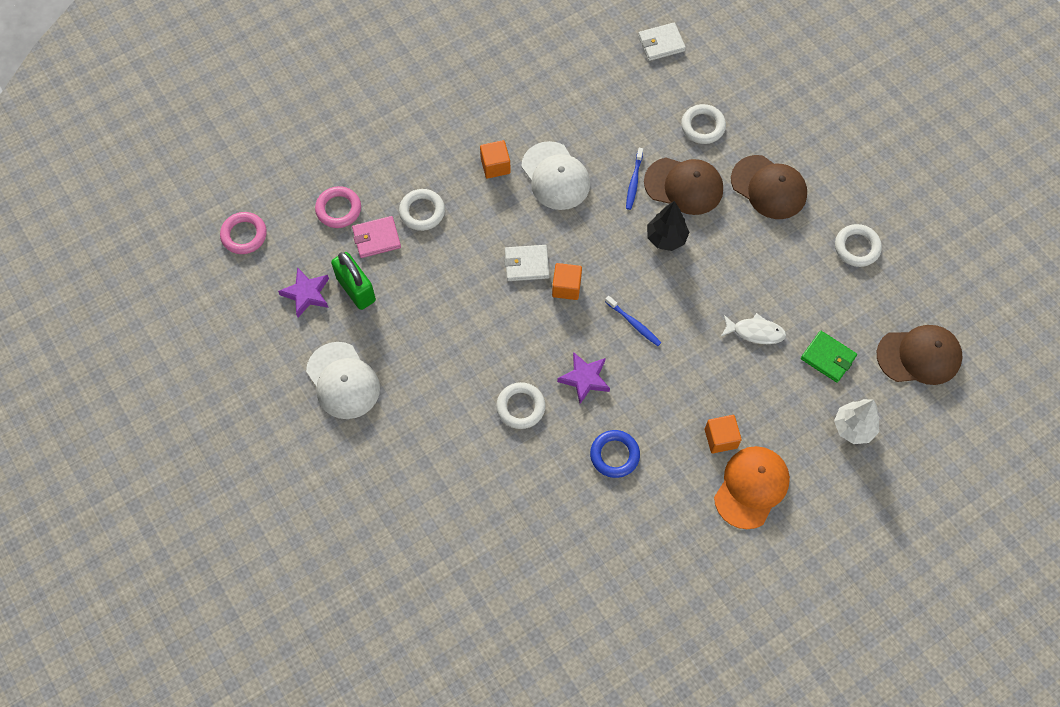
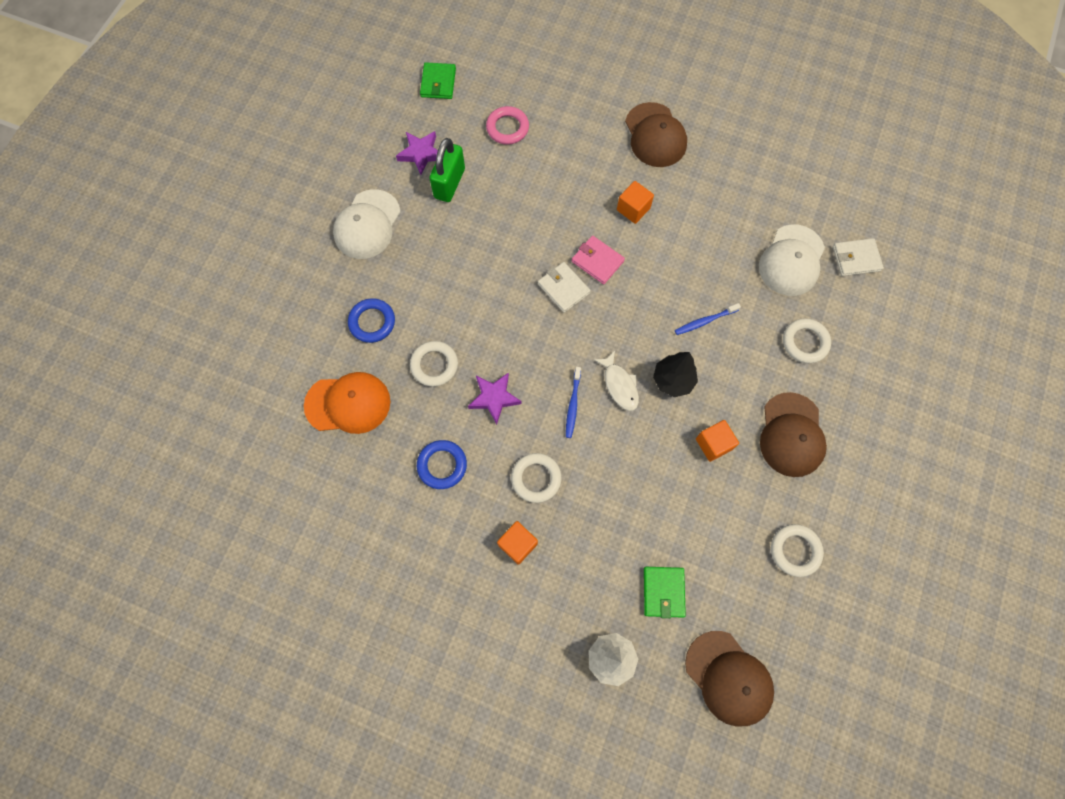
camera: 55 degrees right, 5 degrees up
pink ring [220,212,267,254] -> green wallet [420,62,456,99]
pink wallet [352,216,401,258] -> pink wallet moved to [572,236,625,284]
white ring [399,189,445,231] -> white ring moved to [511,453,561,503]
white cap [521,141,590,210] -> white cap moved to [759,224,825,296]
orange cube [552,263,582,300] -> orange cube moved to [696,420,739,462]
white wallet [638,23,686,61] -> white wallet turned 45 degrees counterclockwise [833,238,884,276]
brown cap [644,158,723,215] -> brown cap moved to [625,102,687,167]
orange cap [714,446,790,529] -> orange cap moved to [304,372,390,434]
white fish [721,313,786,344] -> white fish moved to [594,351,639,411]
none -> blue ring [348,298,395,343]

